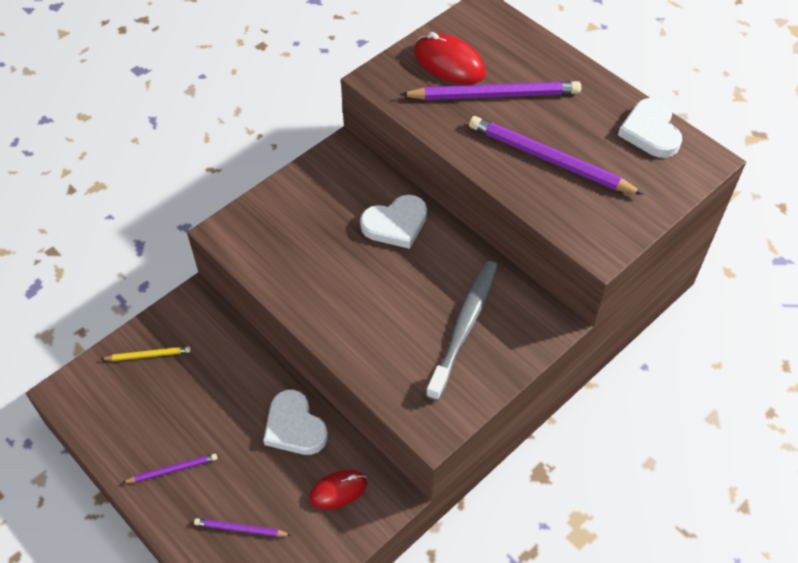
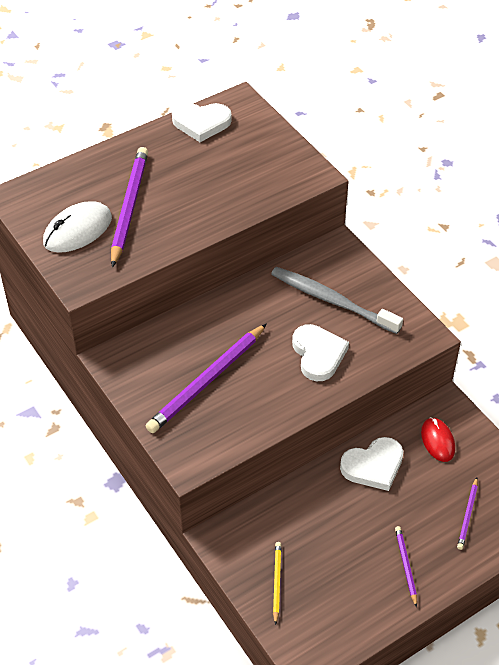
camera: 80 degrees left, 5 degrees down
white heart [360,195,427,249] -> white heart moved to [292,324,349,381]
red mouse [414,32,486,84] -> white mouse [43,201,112,253]
purple pencil [469,116,644,195] -> purple pencil moved to [146,323,267,433]

